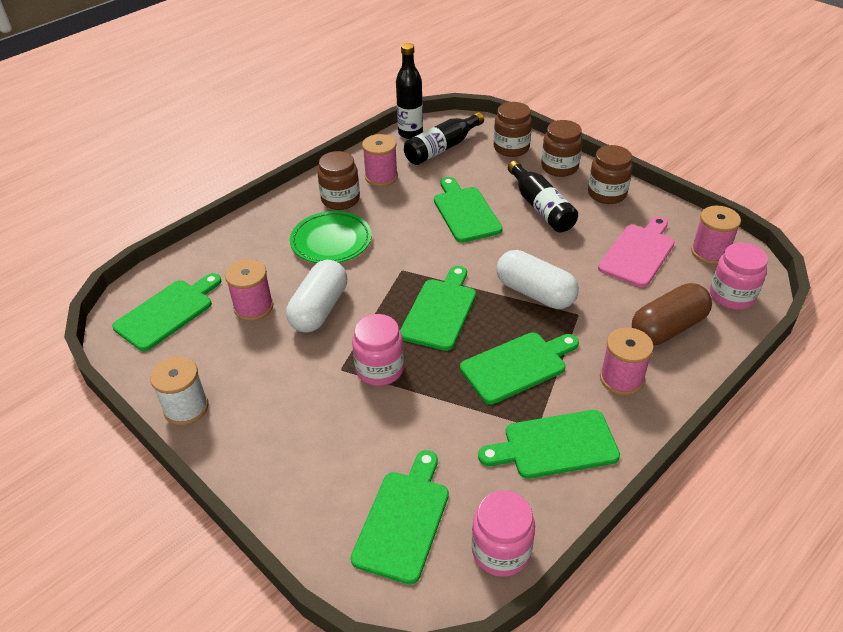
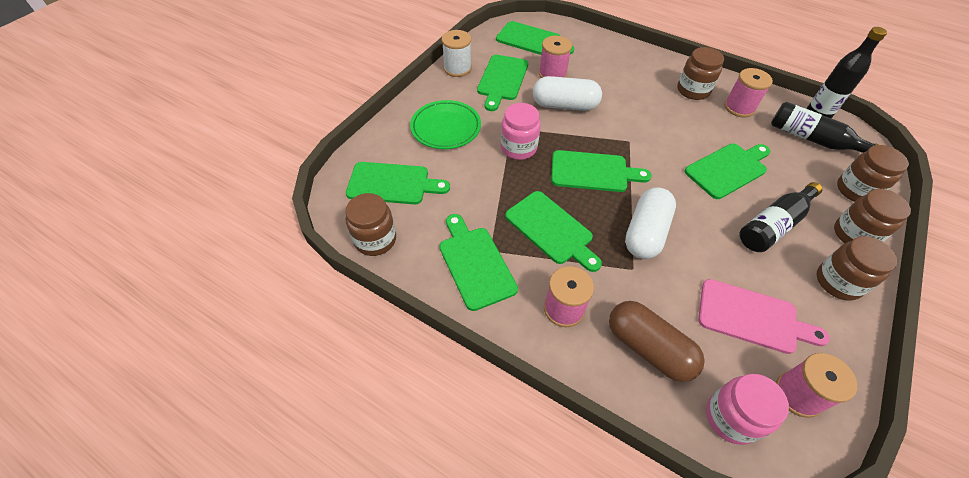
camera: 75 degrees right, 10 degrees up
green plate [290,211,372,263] -> green plate moved to [410,100,481,149]
pink jar [472,490,535,577] -> brown jar [345,193,396,256]
none -> green cutting board [477,55,528,111]

